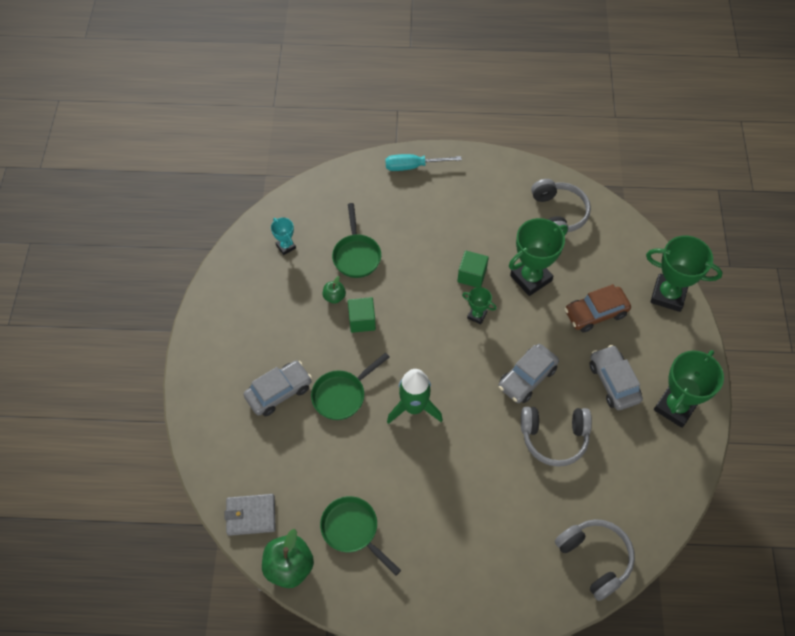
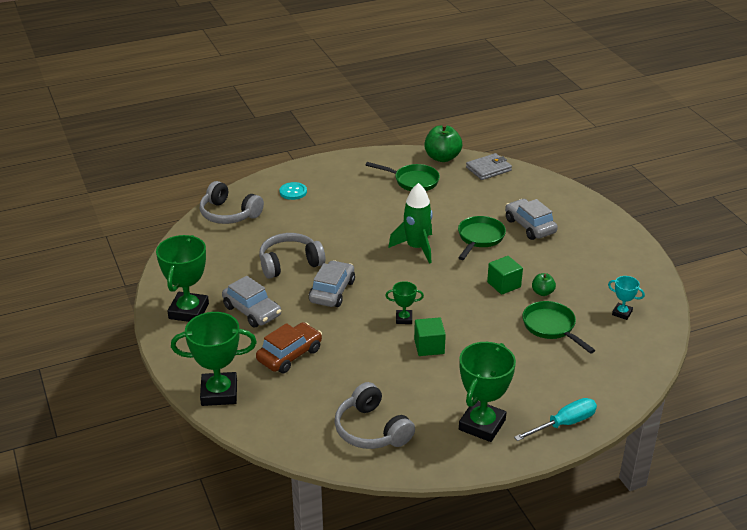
camera: 155 degrees right, 25 degrees down
grey car [243,361,312,416] -> grey car turned 120 degrees clockwise [505,199,558,240]
green trophy [509,218,568,296] -> green trophy moved to [459,342,516,442]
none -> turquoise button [279,182,307,200]

